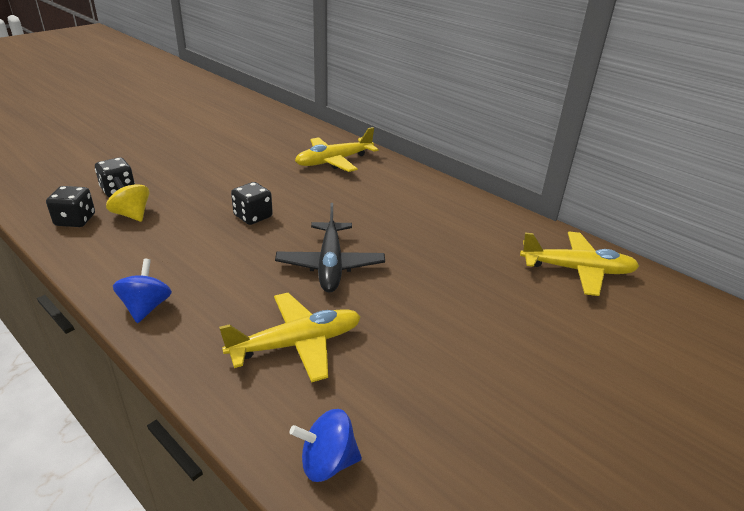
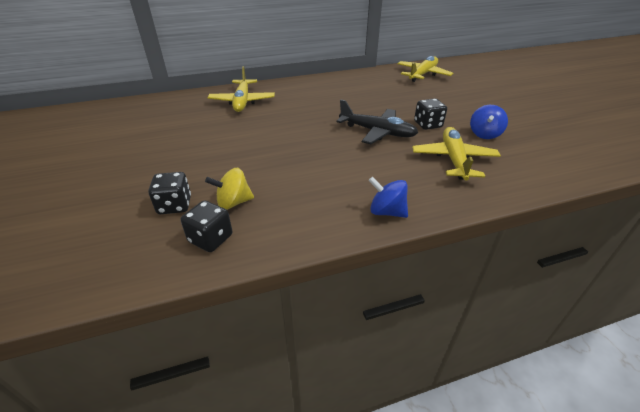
camera: 60 degrees left, 5 degrees up
black dice [231,182,273,225] -> black dice moved to [414,98,447,130]
blue spinning top [290,409,362,482] -> blue spinning top moved to [470,105,508,139]

